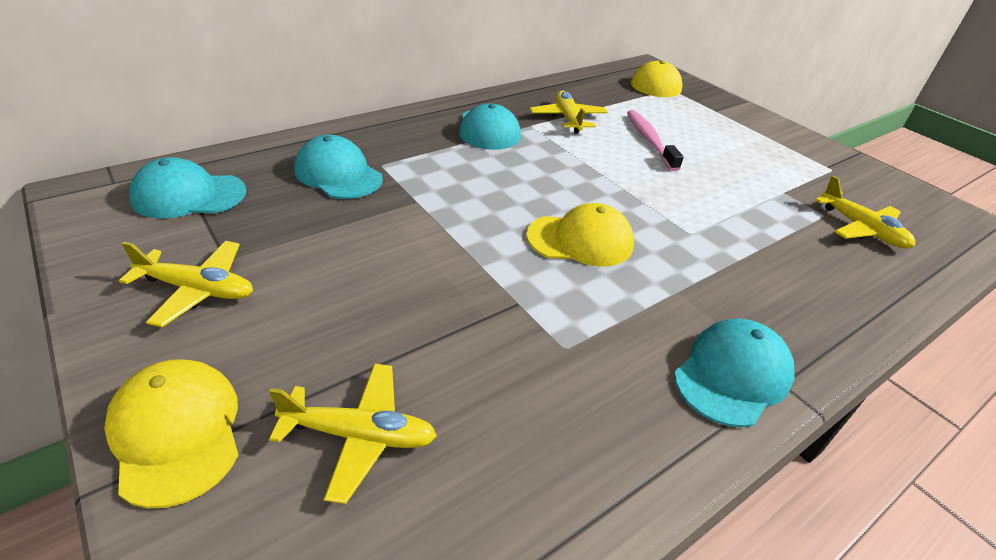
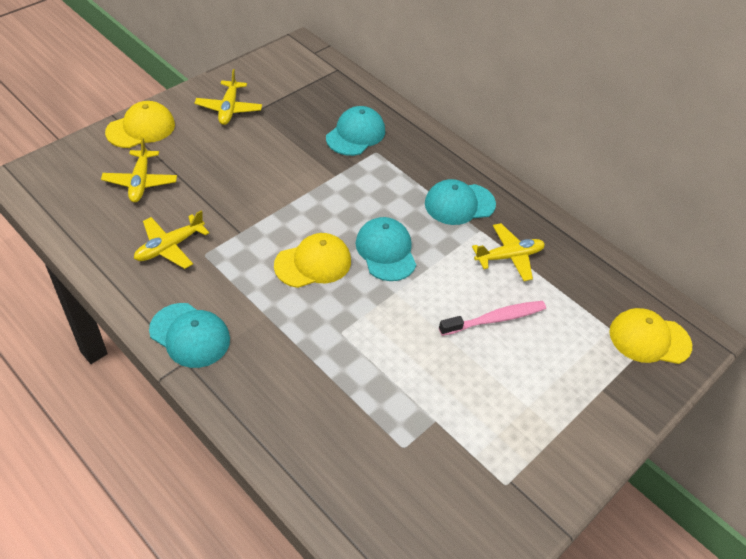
camera: 80 degrees right, 10 degrees up
turquoise cap [129,157,246,218] -> turquoise cap moved to [356,217,416,281]
yellow cap [526,203,634,267] -> yellow cap turned 105 degrees counterclockwise [274,233,351,288]
yellow plane [815,176,915,248] -> yellow plane moved to [134,210,209,269]

